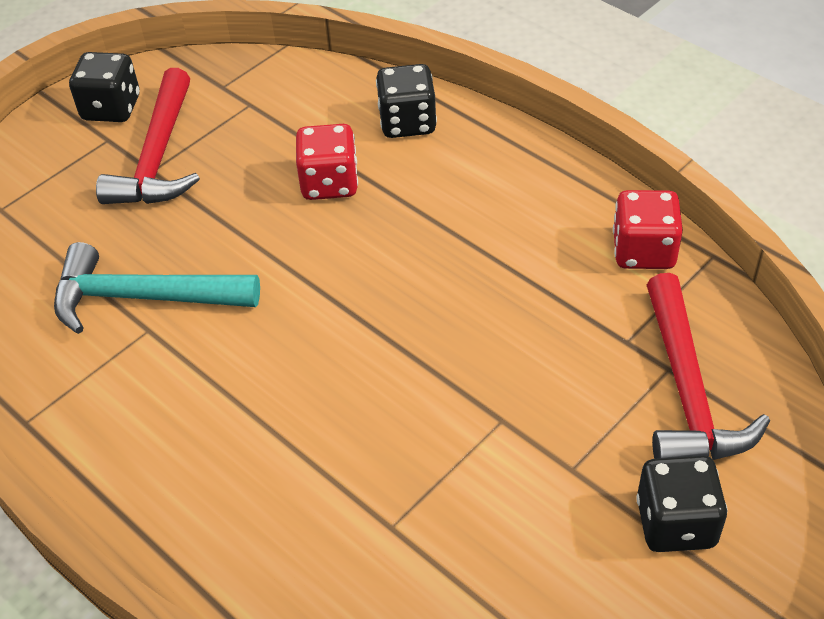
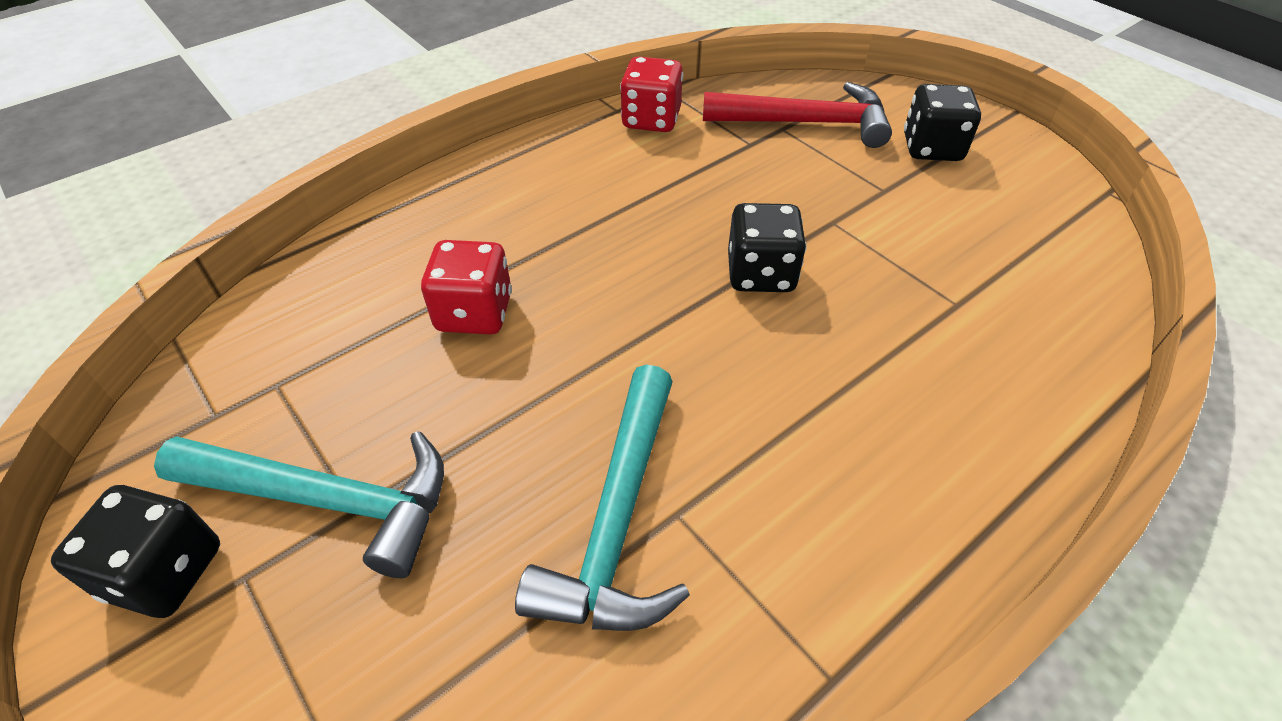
camera: 85 degrees left, 0 degrees up
red hammer [96,68,200,204] -> turquoise hammer [154,431,444,578]
black dice [376,64,437,138] -> black dice moved to [728,203,807,292]

